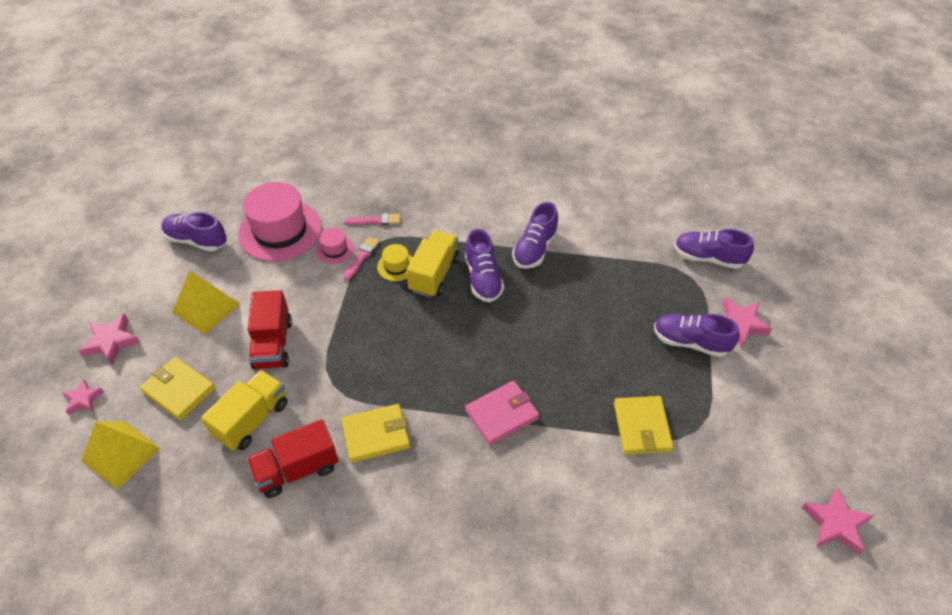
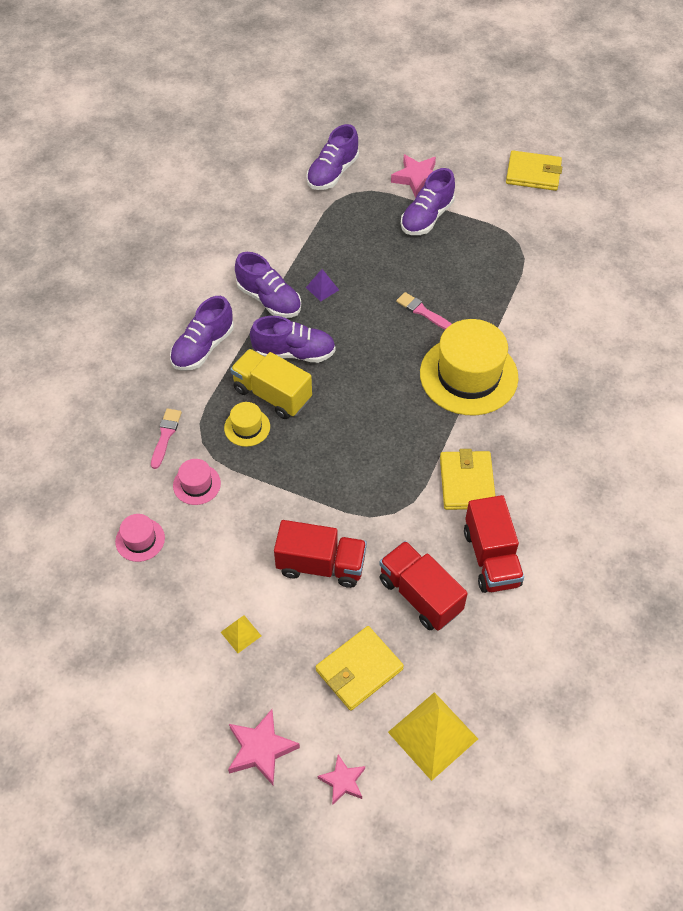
camera: 75 degrees left, 5 degrees up
purple shoe [161,212,227,252] -> purple shoe moved to [170,296,234,371]
yellow pyramid [172,270,240,335] -> yellow pyramid [221,615,261,653], size x0.49
yellow truck [201,370,288,451] -> red truck [379,541,468,631]
pink hat [238,182,322,262] -> pink hat [115,514,165,562], size x0.45
pink brush [343,237,380,281] -> pink brush moved to [396,292,451,330]
pink wallet [465,381,539,445] -> yellow hat [420,319,519,415]
yellow wallet [614,396,674,455] -> yellow wallet moved to [506,150,562,191]
pink star [802,488,874,555] -> none
none -> purple pyramid [306,269,339,302]

